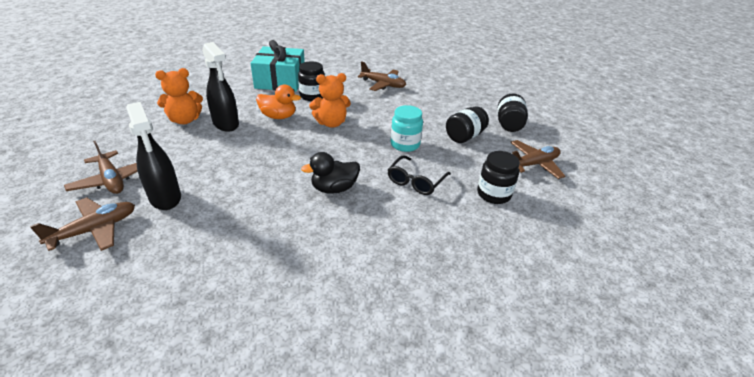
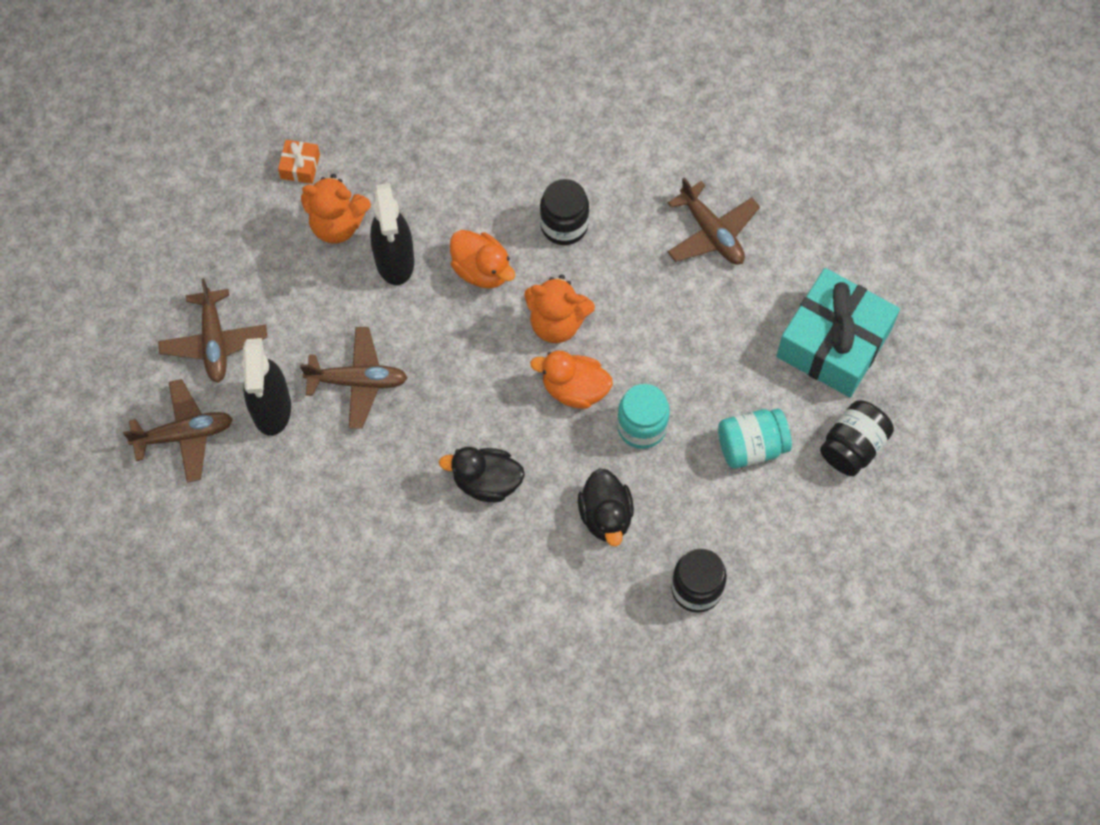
camera: 30 degrees right, 30 degrees up
turquoise gift [251,40,305,91] -> turquoise gift moved to [776,268,900,397]
black glasses [388,155,451,195] -> black duck [578,468,634,546]
black jar [446,106,489,143] -> turquoise jar [718,409,792,469]
brown plane [510,140,565,179] -> brown plane moved to [300,327,408,429]
none -> orange gift [278,140,320,184]
none -> orange duck [530,351,613,409]

